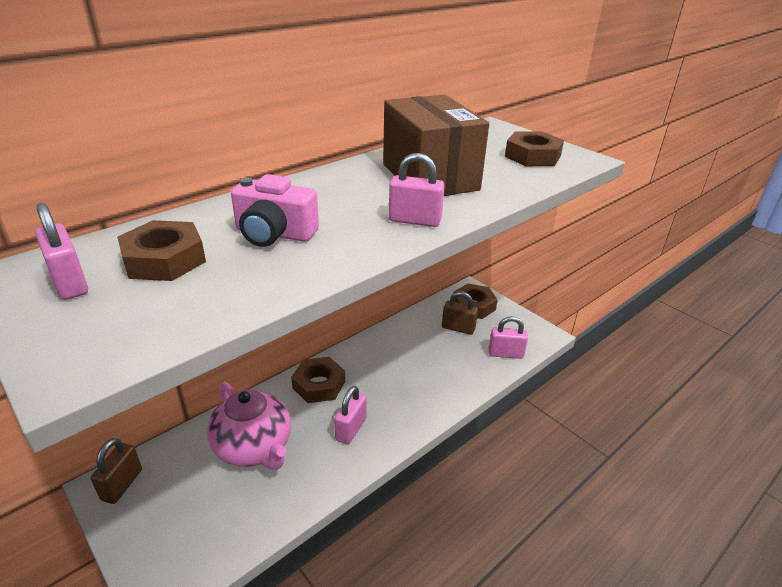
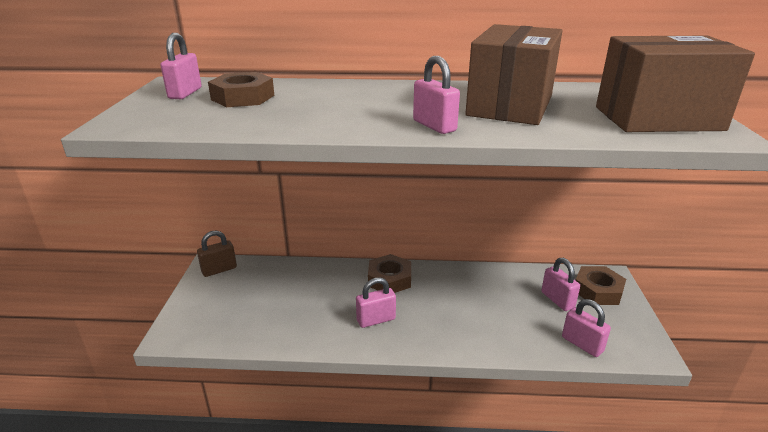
camera: 45 degrees right, 5 degrees down
pink teapot [207,382,291,470] -> none
pink camera [231,174,319,247] -> none
brown padlock [442,291,478,335] -> pink padlock [541,258,580,311]
brown nut [505,131,564,166] -> brown box [596,36,755,132]

